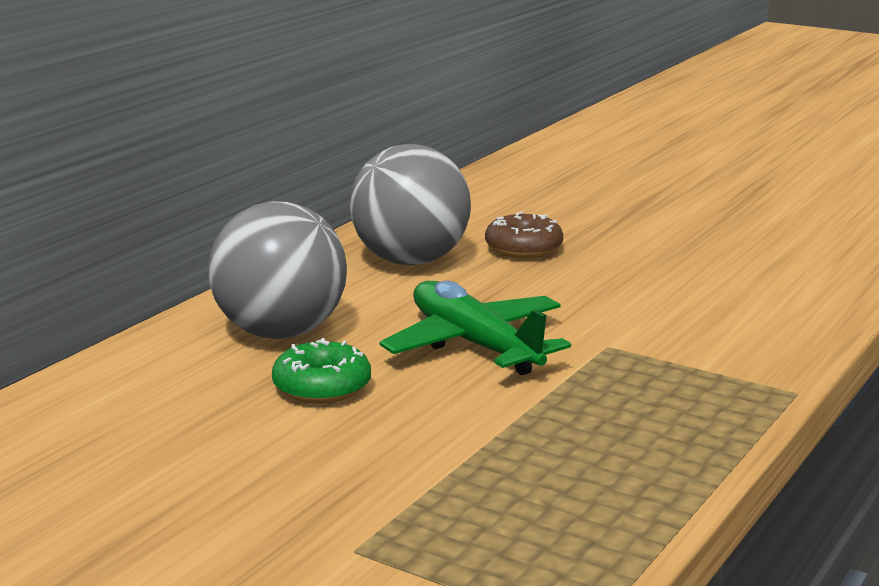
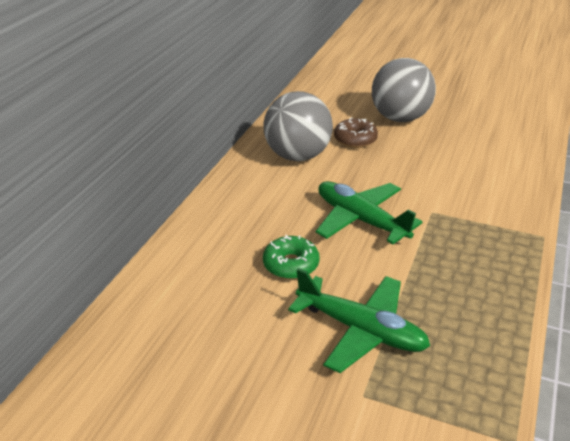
camera: 10 degrees left, 15 degrees up
grey ball [208,201,347,339] -> grey ball moved to [372,58,436,122]
none -> green plane [288,268,430,373]

